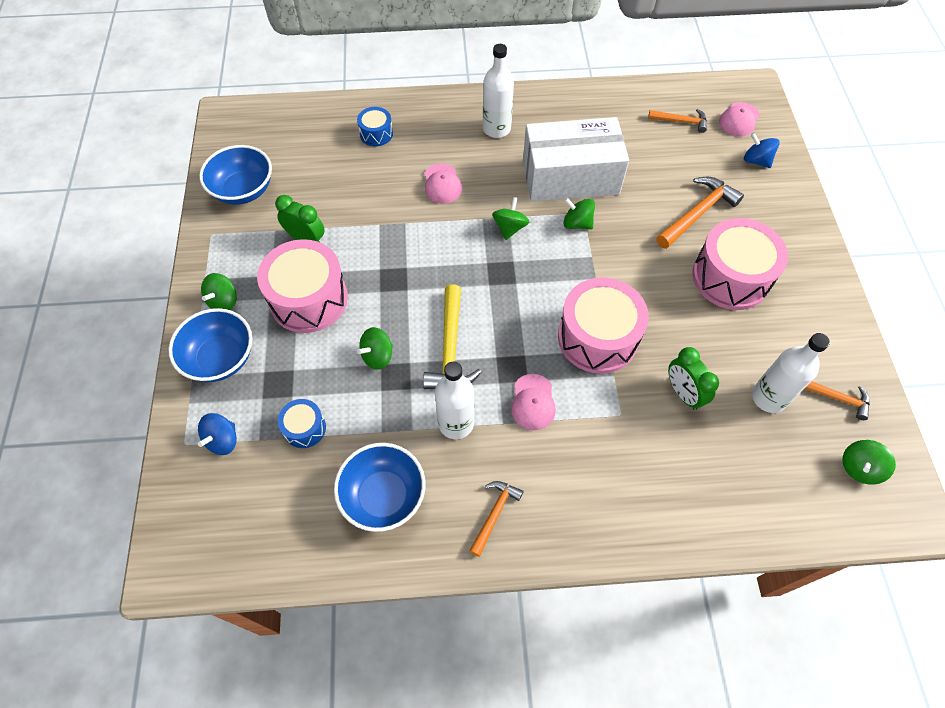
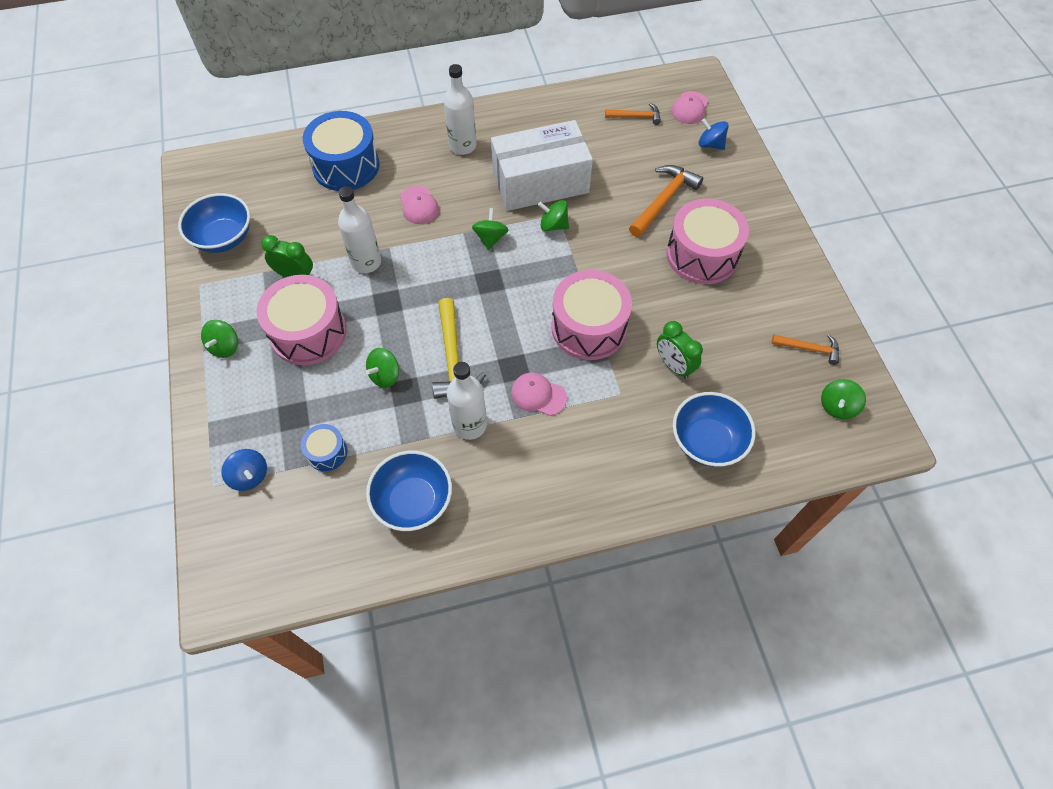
camera: 10 degrees left, 0 degrees up
blue bowl [168,308,252,382] -> blue bowl moved to [673,392,756,467]
blue spinning top [198,413,237,455] -> blue spinning top turned 60 degrees counterclockwise [221,449,267,491]
blue drum [357,107,393,146] -> blue drum [303,111,380,191], size x2.04
orange hammer [469,481,524,557] -> none
pink cap [511,374,556,430] -> pink cap turned 120 degrees clockwise [511,373,567,416]
white bottle [752,333,830,413] -> white bottle moved to [338,186,381,273]

